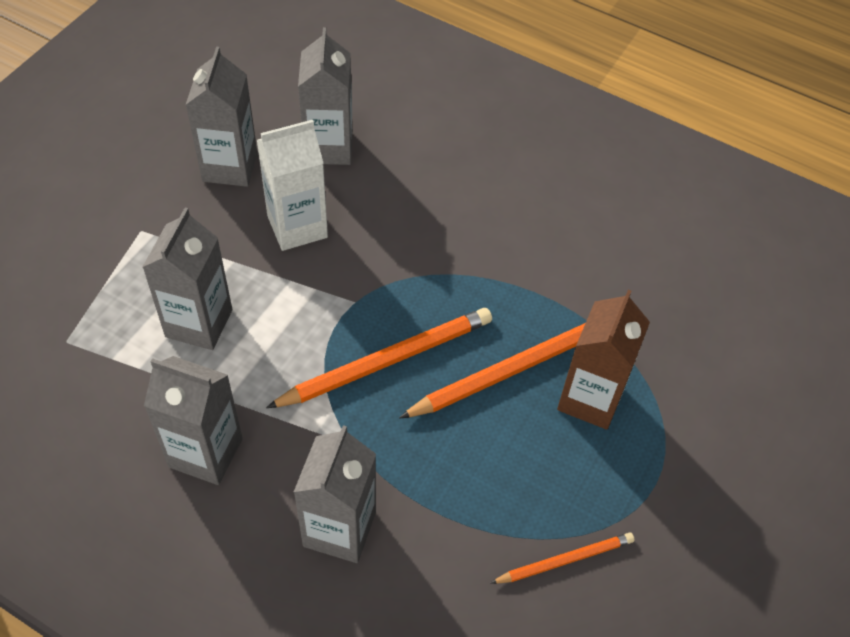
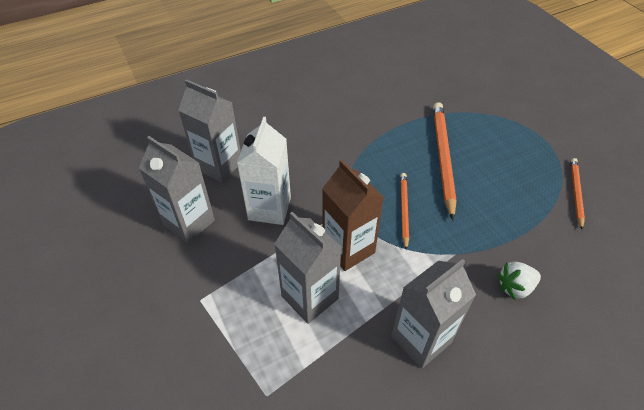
camera: 55 degrees left, 5 degrees down
orange pencil [266,308,492,408] -> orange pencil [400,173,409,250], size x0.56
grey carton [294,425,376,563] -> white strawberry [497,261,541,300]
brown carton [557,290,650,430] -> brown carton moved to [322,160,384,271]

